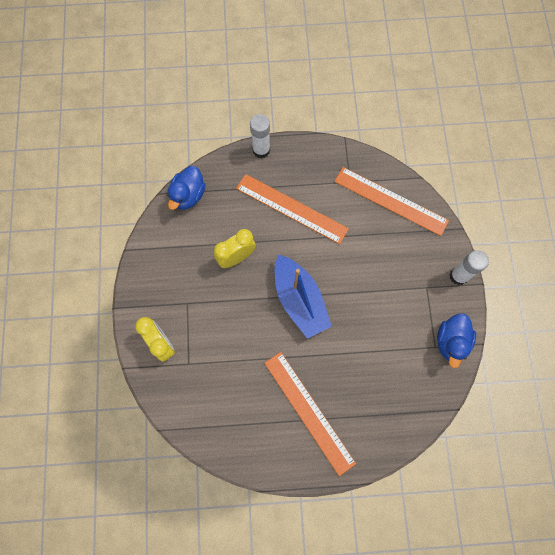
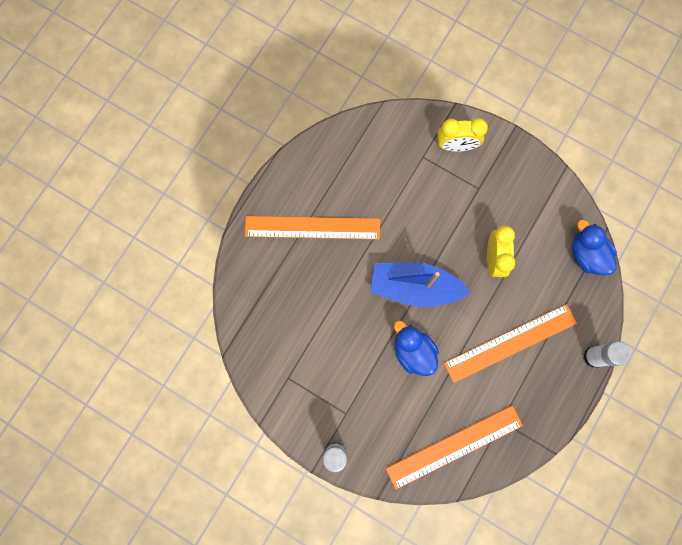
camera: 125 degrees right, 5 degrees up
blue duck [437,313,476,368] -> blue duck moved to [394,320,439,376]

